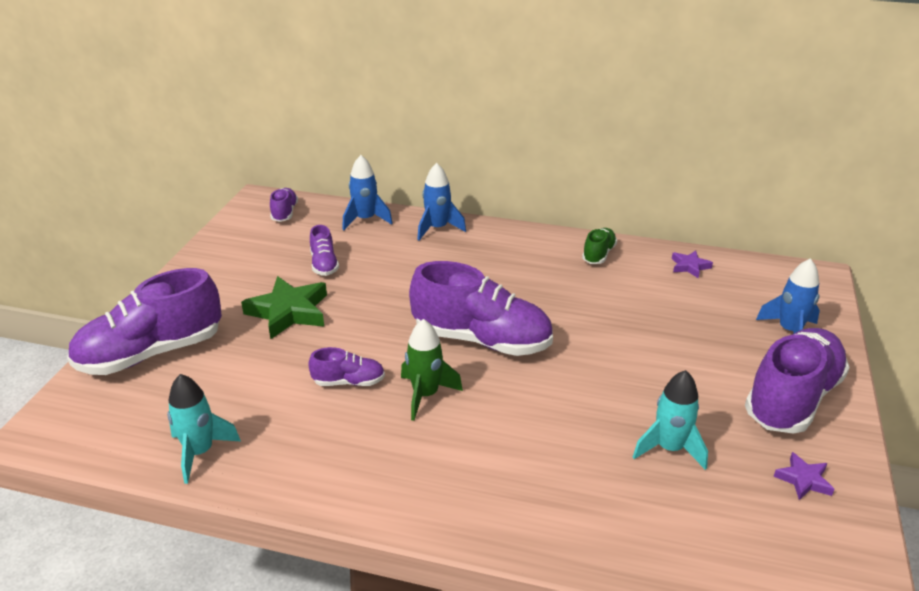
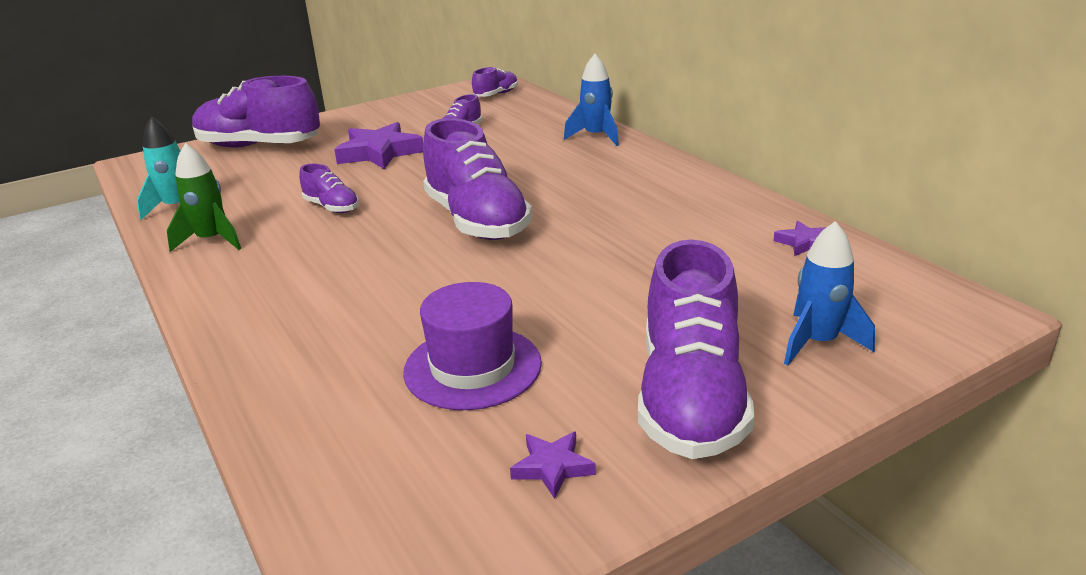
camera: 45 degrees right, 5 degrees down
green star [241,276,327,339] -> purple star [334,122,423,169]
blue rocket [342,155,393,230] -> none
green rocket [401,319,463,421] -> green rocket moved to [167,143,242,252]
green shoe [582,228,617,264] -> none
turquoise rocket [633,370,708,470] -> purple hat [403,282,542,410]
purple shoe [745,328,850,434] -> purple shoe turned 105 degrees clockwise [638,239,754,459]

